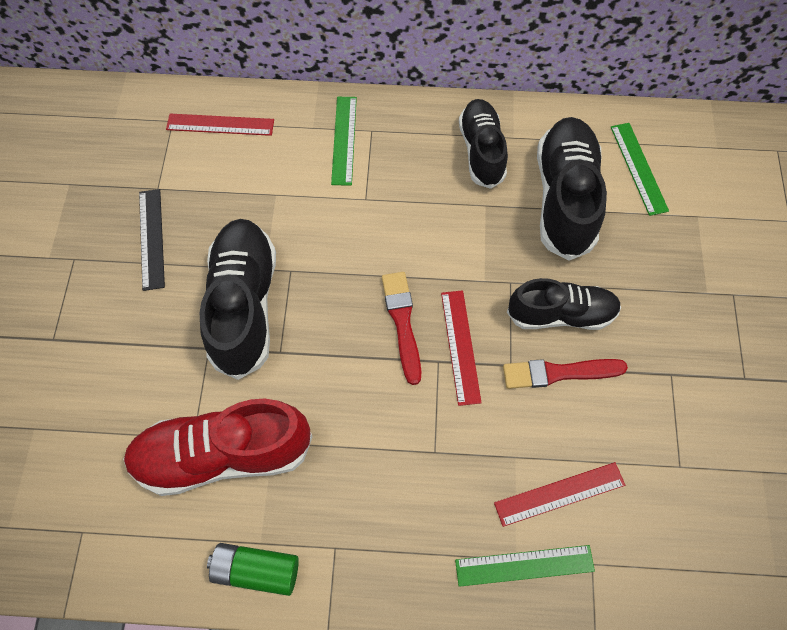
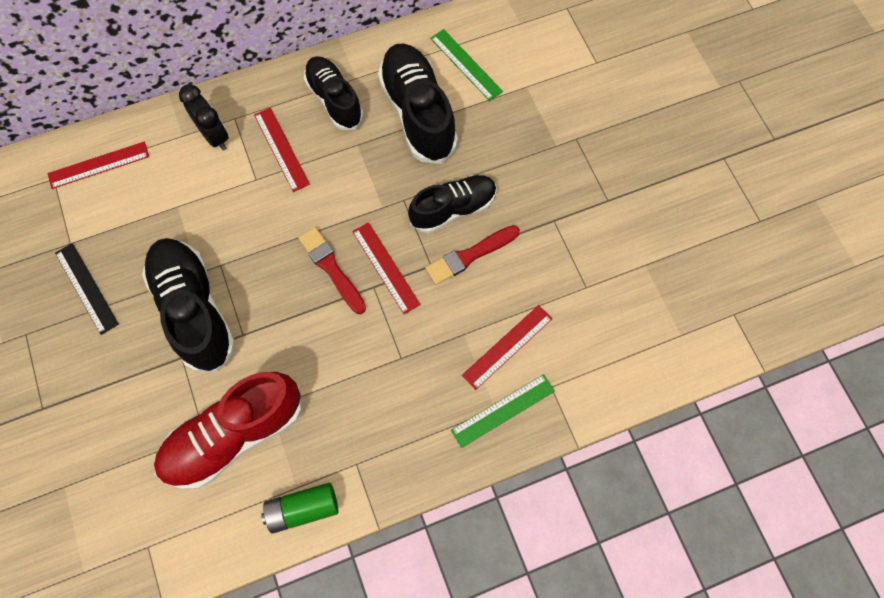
camera: 25 degrees left, 5 degrees up
green ruler [331,97,357,186] -> black clock [179,85,229,150]
none -> red ruler [254,108,310,192]

